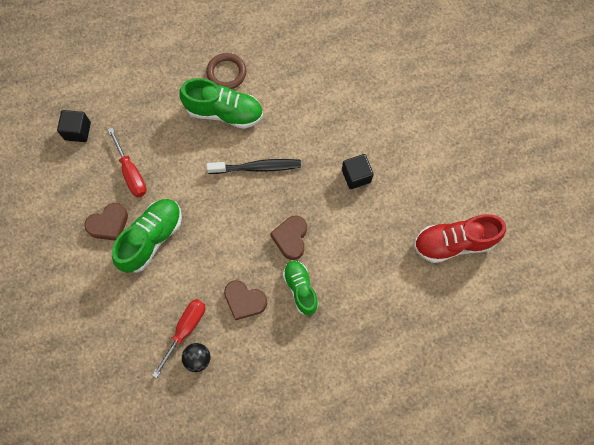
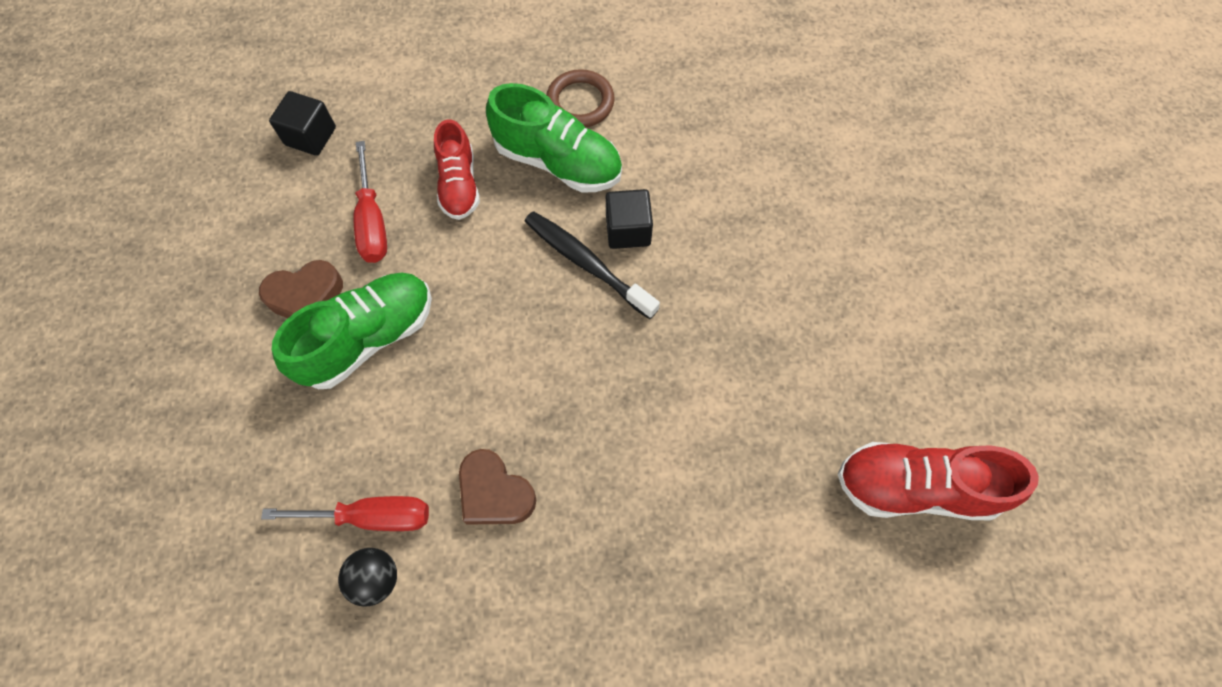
camera: 15 degrees right, 5 degrees down
red screwdriver [152,299,205,378] -> red screwdriver turned 45 degrees clockwise [261,496,429,531]
black toothbrush [207,159,301,174] -> black toothbrush turned 150 degrees counterclockwise [525,211,660,319]
brown heart [270,216,307,260] -> none
green shoe [283,261,319,315] -> none
black cube [342,154,374,189] -> black cube moved to [606,189,653,249]
none -> red shoe [434,119,480,220]

